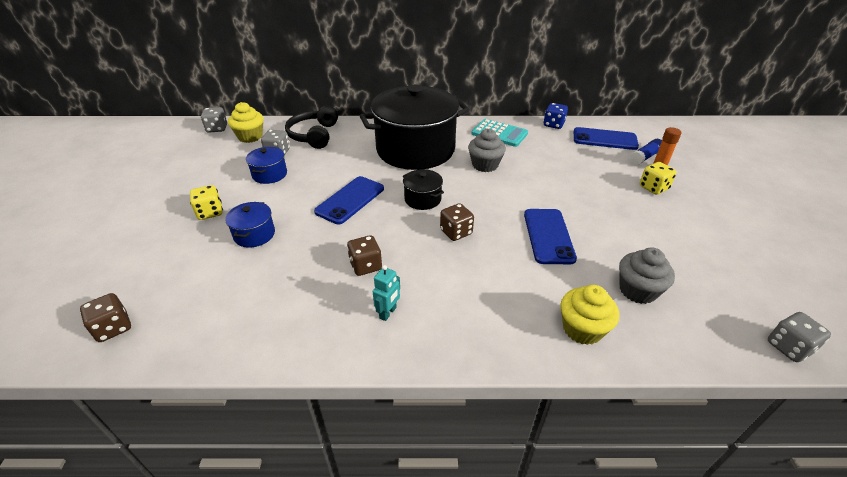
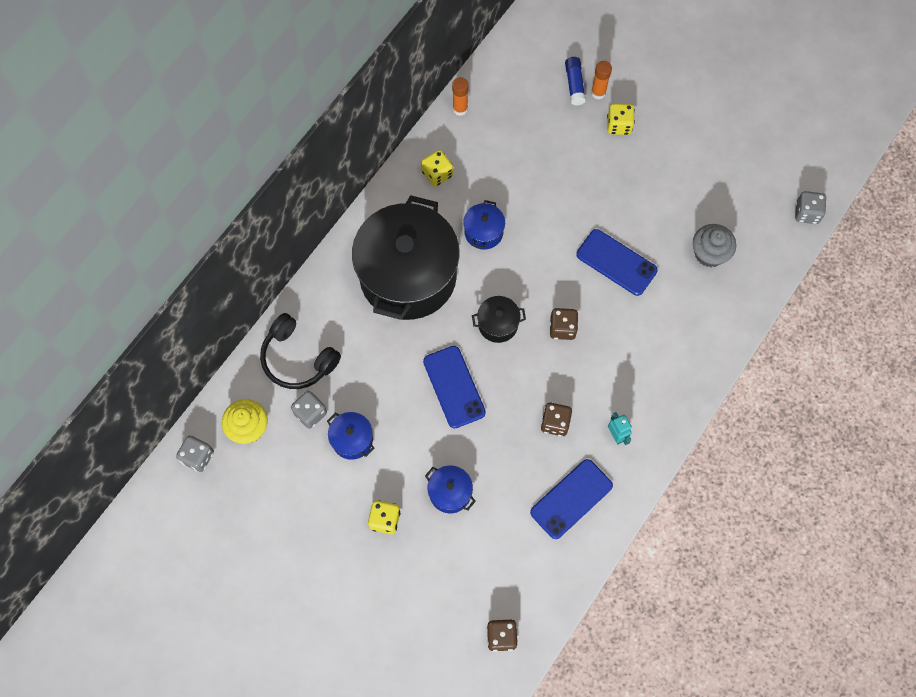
camera: 55 degrees left, 30 degrees up
grey cupcake [468,129,506,172] -> blue pot [463,200,505,250]
turquoise calculator [471,119,528,147] -> yellow dice [421,150,453,187]
blue dice [543,103,568,129] -> orange glue stick [452,77,469,116]
yellow cupcake [561,285,619,345] -> none
blue phone [574,127,639,150] -> blue phone moved to [530,459,613,539]

